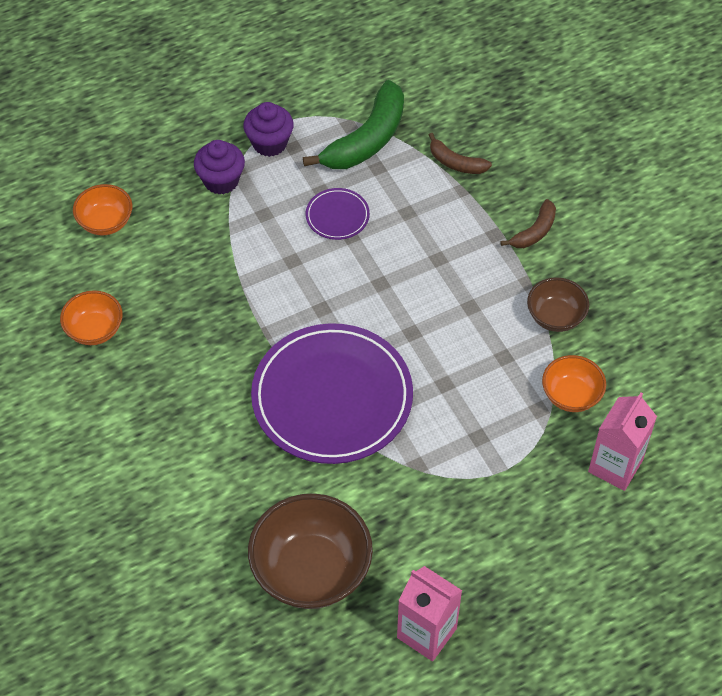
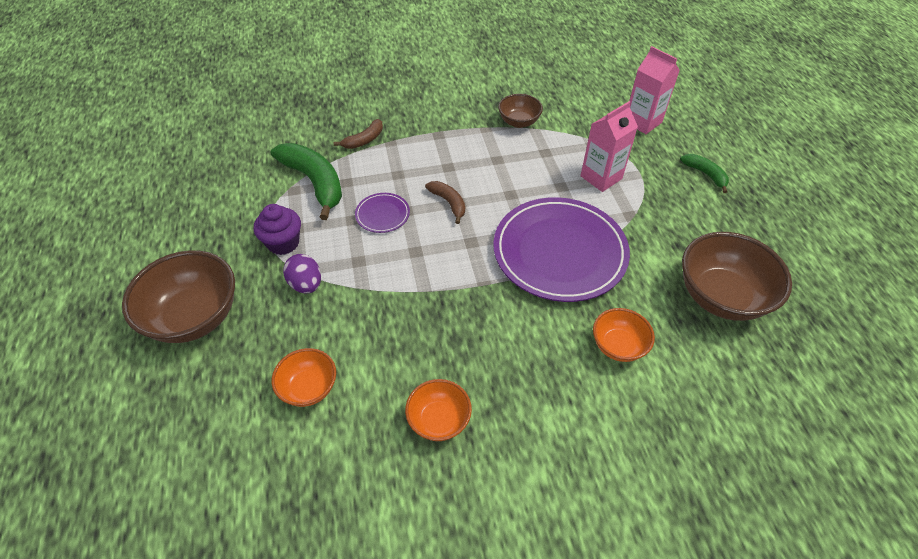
camera: 75 degrees left, 5 degrees down
purple cupcake [194,140,245,195] -> purple egg [283,254,321,294]
pink carton [397,566,462,661] -> pink carton moved to [580,101,638,192]
brown banana [500,199,556,248] -> brown banana moved to [425,181,465,224]
orange bowl [542,355,606,412] -> orange bowl moved to [593,308,655,362]
none -> brown bowl [122,250,235,343]
none -> green banana [680,154,729,193]

